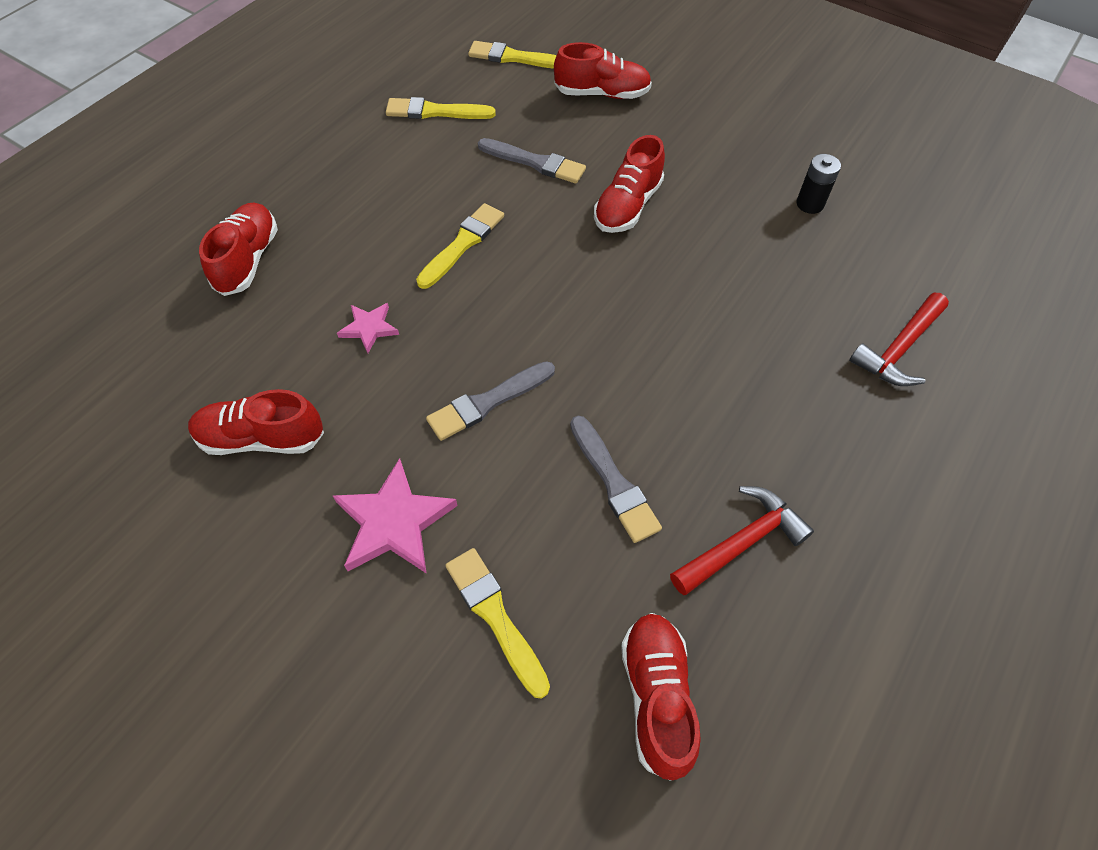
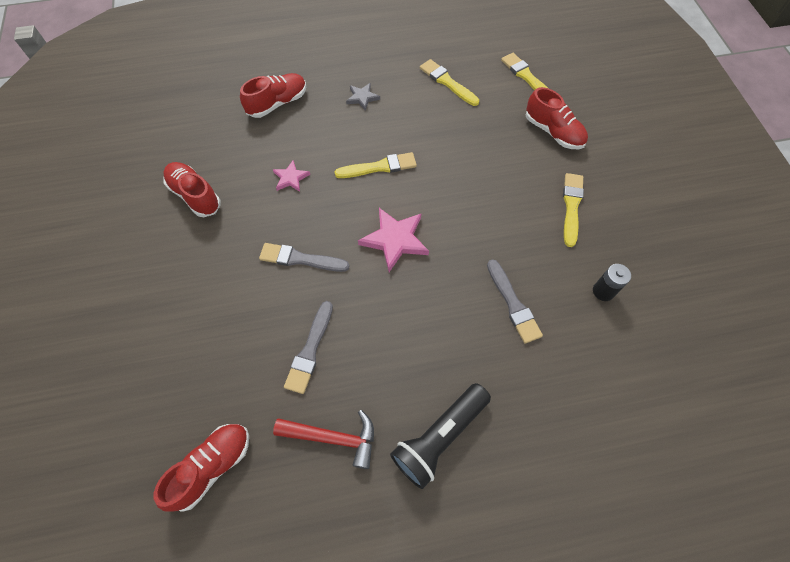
camera: 45 degrees right, 5 degrees up
pink star [333,458,458,574] -> pink star moved to [358,208,429,272]
yellow brush [445,548,550,698] -> yellow brush moved to [563,173,584,247]
grey brush [478,138,586,183] -> grey brush moved to [487,259,543,344]
red shoe [594,135,665,233] -> none
red hammer [849,293,949,386] -> none
none -> grey star [346,83,380,111]
none -> black flashlight [390,383,491,489]

